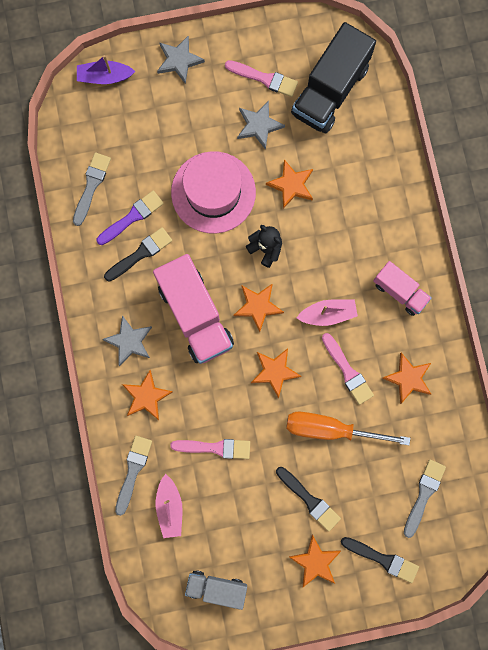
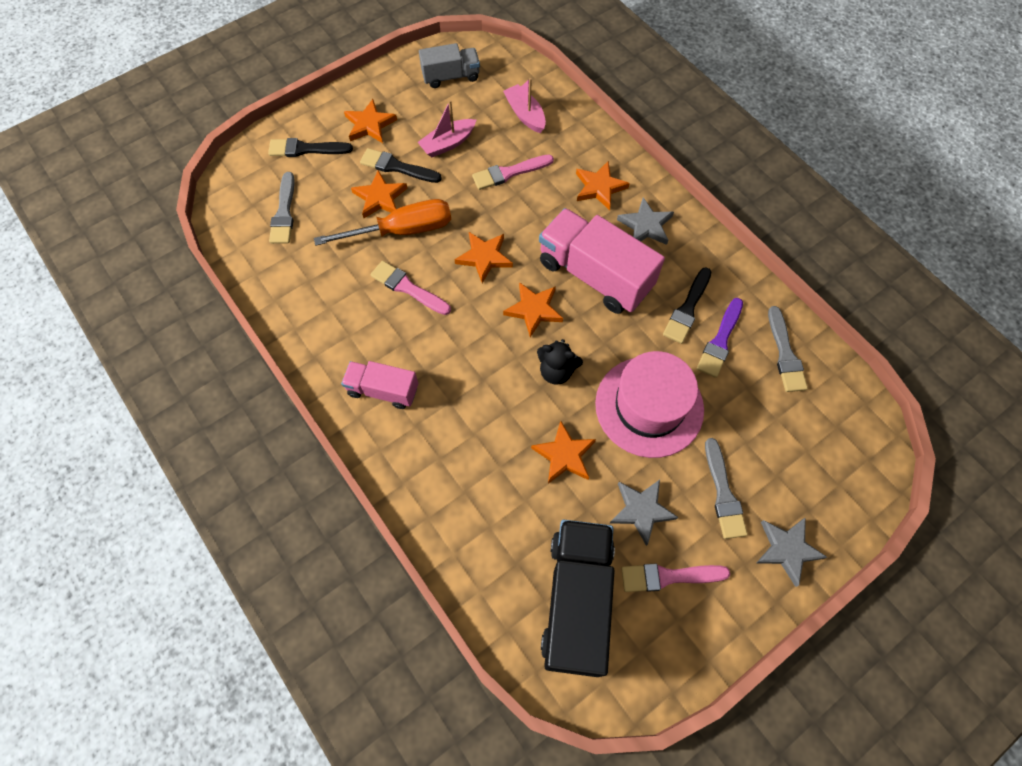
camera: 155 degrees right, 15 degrees down
purple boat [77,55,135,84] -> none
grey brush [115,436,152,516] -> grey brush moved to [705,438,748,539]
pink boat [297,299,358,326] -> pink boat moved to [418,100,476,157]
orange star [382,353,431,404] -> orange star moved to [351,170,407,218]

